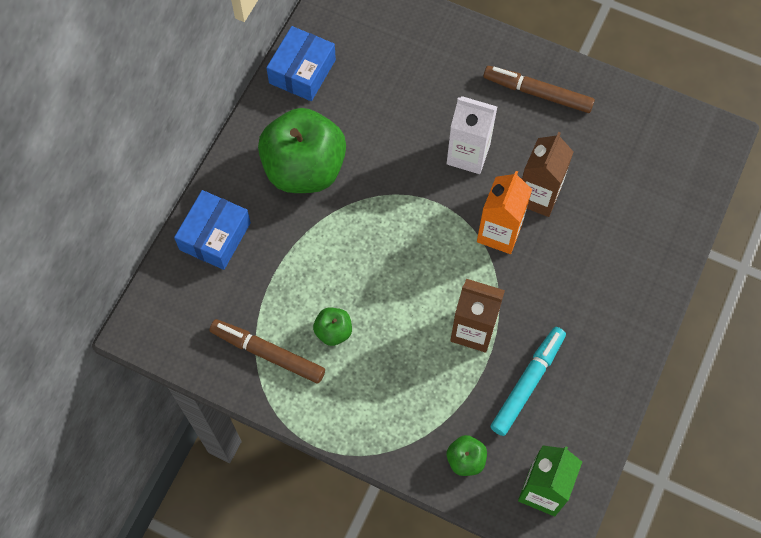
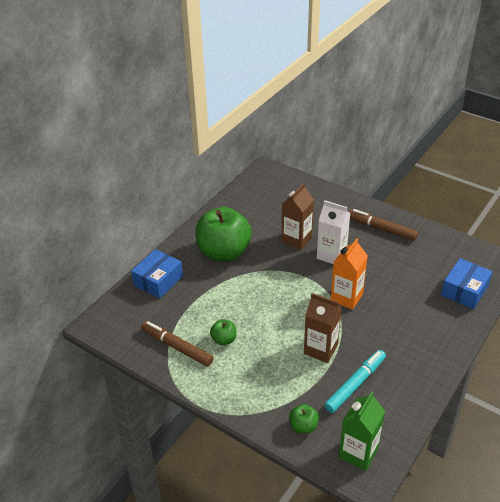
camera: 10 degrees right, 25 degrees down
blue box [266,26,336,101] -> blue box moved to [441,258,493,309]
brown carton [522,132,574,217] -> brown carton moved to [282,183,314,250]

